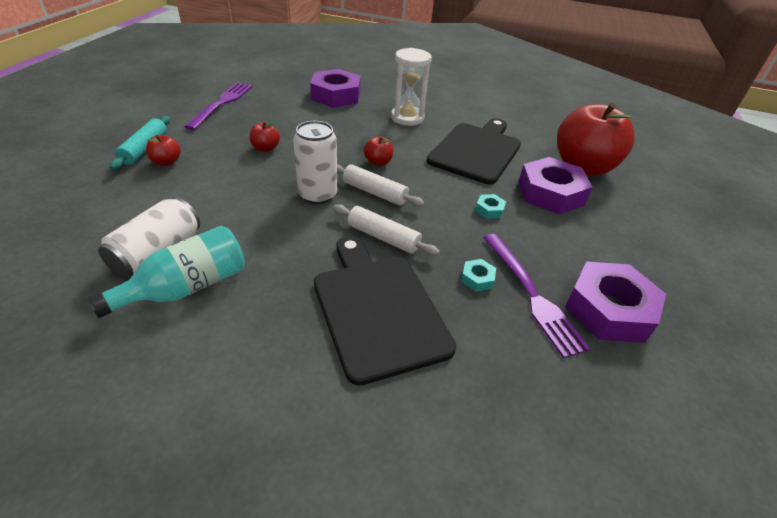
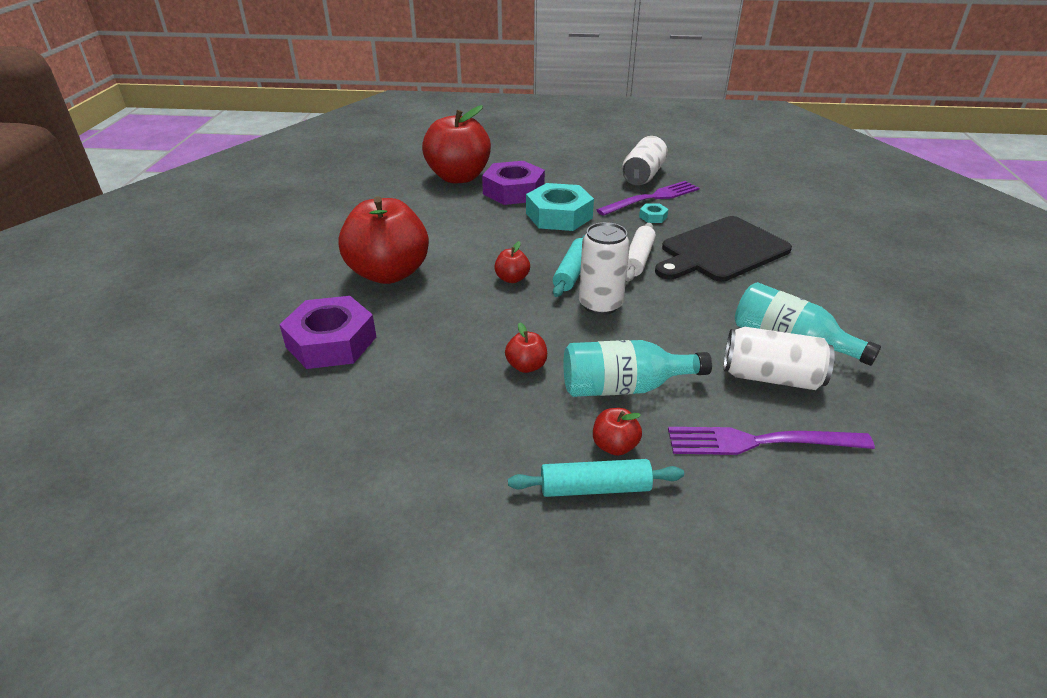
camera: 100 degrees left, 5 degrees down
purple fork [185,82,252,130] -> purple fork moved to [668,427,875,455]
white rolling pin [337,164,425,207] -> turquoise rolling pin [553,235,585,297]
white hourglass [391,48,432,126] -> red apple [338,196,429,284]
black cutting board [427,118,521,184] -> none
turquoise nut [475,194,506,219] -> turquoise nut [526,183,594,231], size x2.38
purple nut [565,261,666,343] -> white can [622,136,668,185]
none -> turquoise bottle [563,340,712,397]

